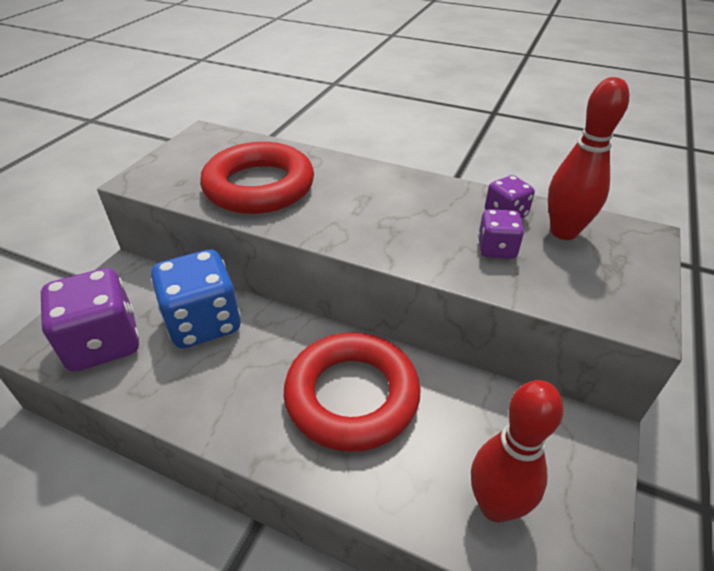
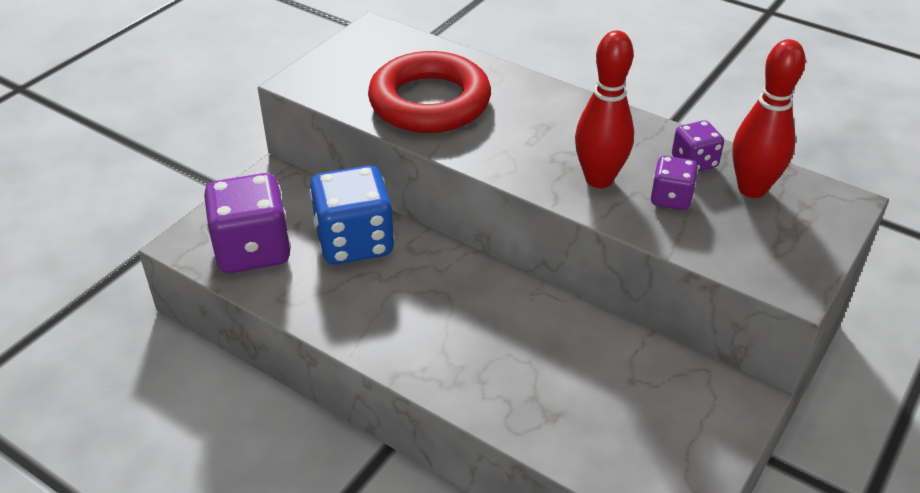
camera: 10 degrees right, 0 degrees up
red ring [284,332,421,452] -> none
red bowling pin [471,380,563,523] -> red bowling pin moved to [575,31,634,188]

